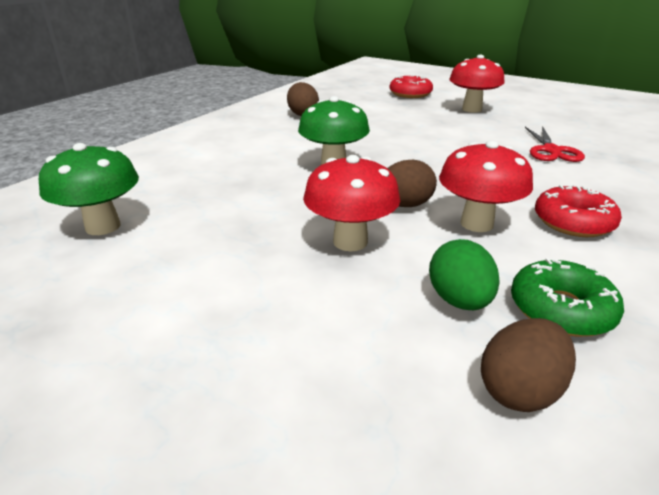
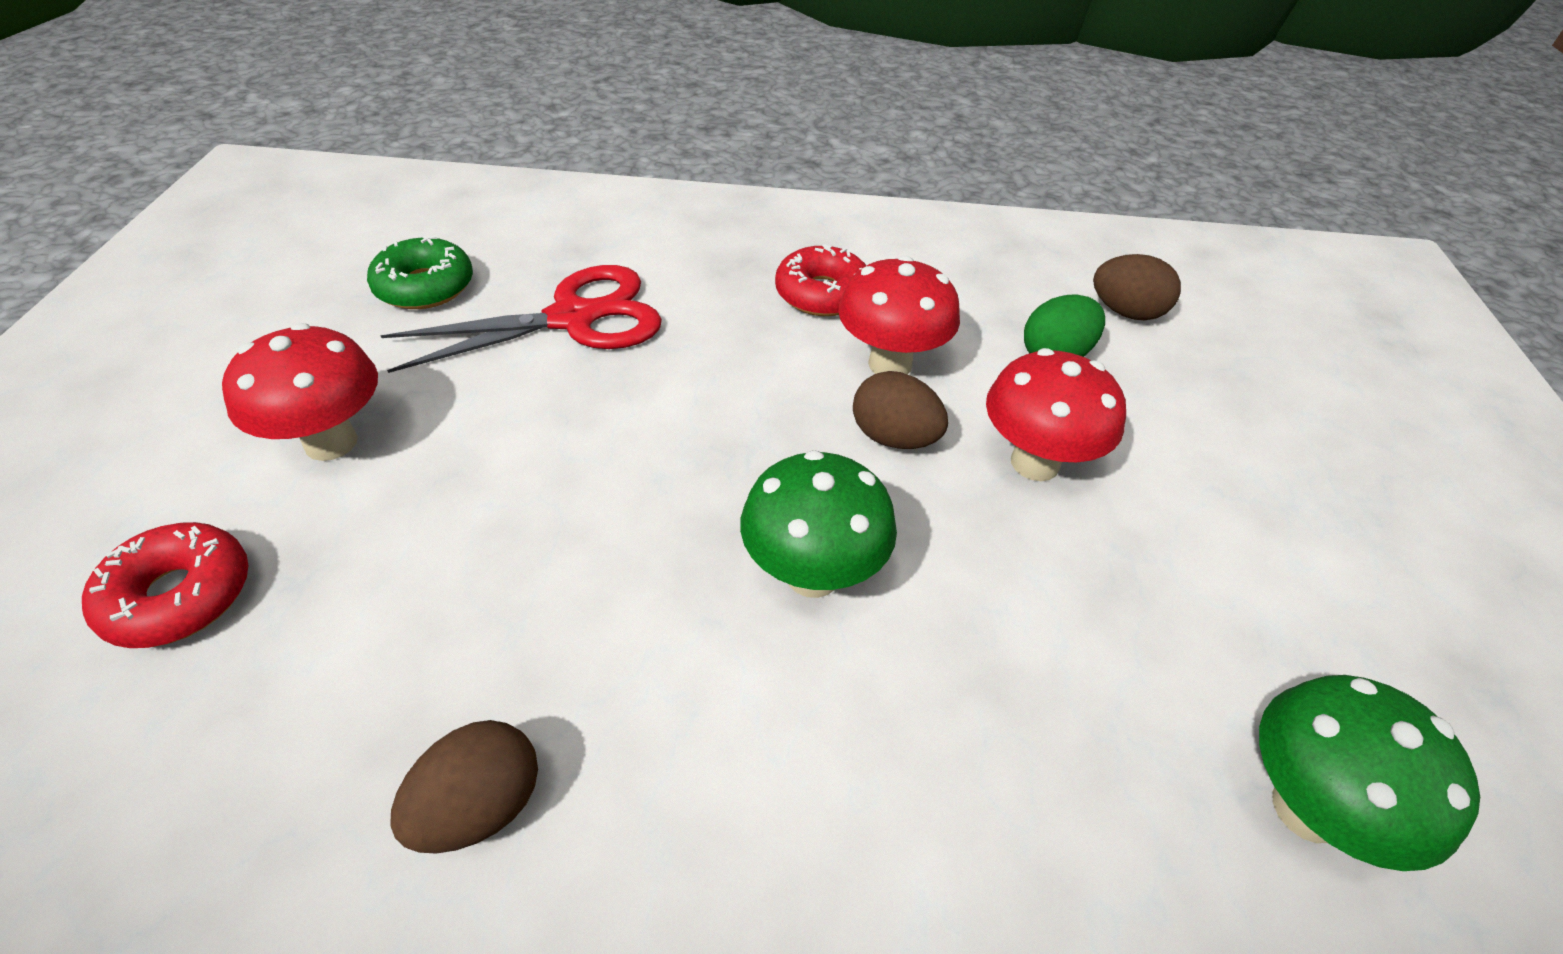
camera: 120 degrees left, 15 degrees up
green donut [511,258,624,337] -> green donut moved to [367,235,473,309]
red scissors [525,126,585,162] -> red scissors [380,265,662,373], size x1.54

